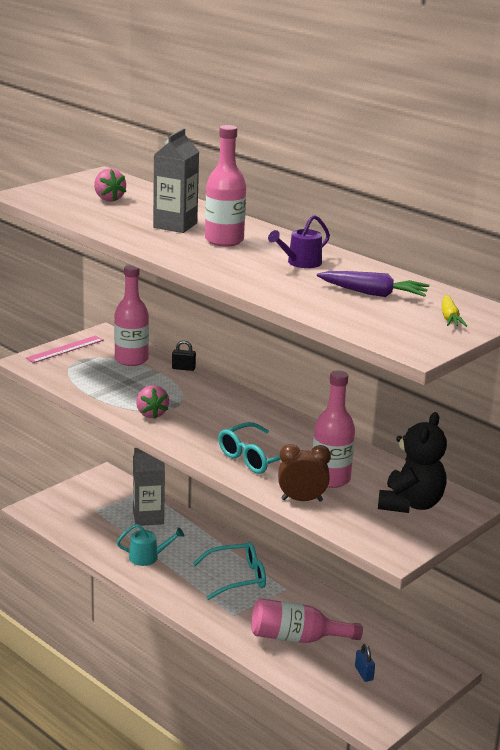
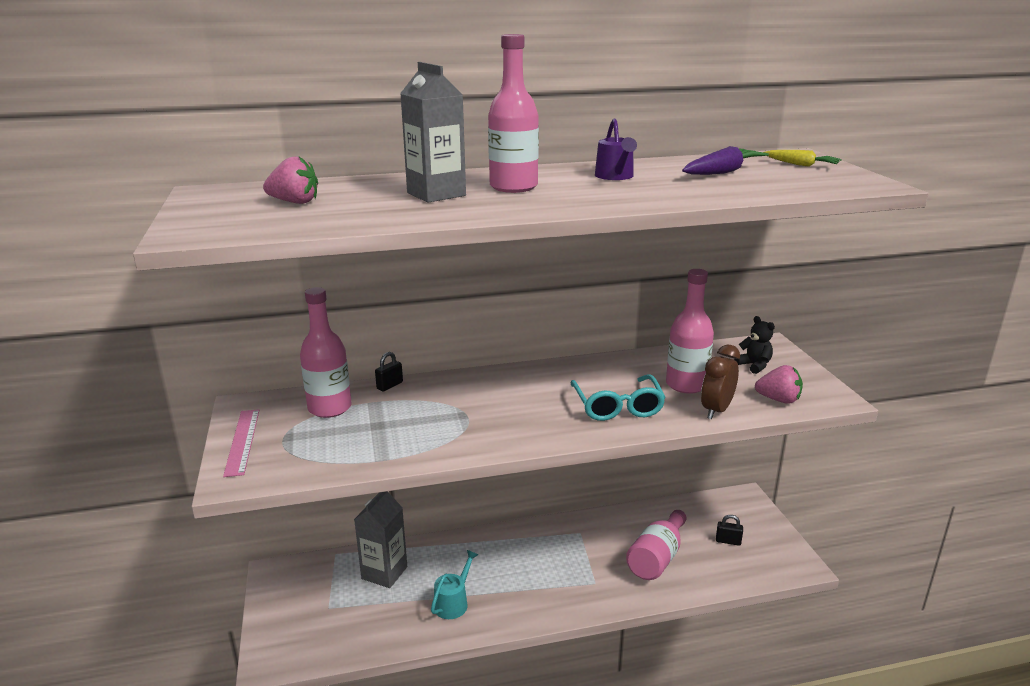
camera: 55 degrees left, 0 degrees up
pink strawberry [136,385,169,418] -> pink strawberry moved to [755,365,803,404]
turquoise glasses [193,542,266,600] -> none
blue padlock [355,644,375,682] -> black padlock [716,515,743,546]
black teddy bear [378,412,447,513] -> black teddy bear [734,316,775,374], size x0.53

